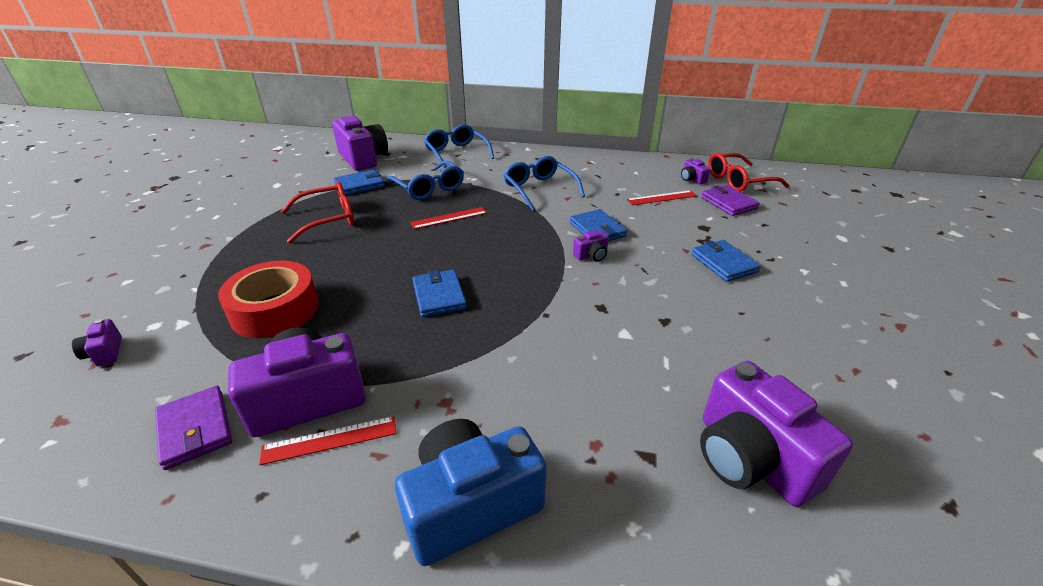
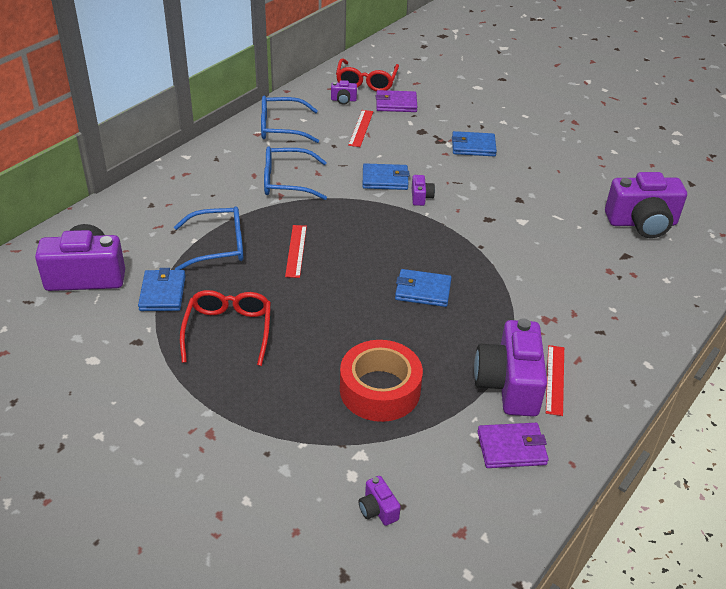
camera: 65 degrees left, 5 degrees up
purple camera [72,319,122,366] -> purple camera turned 60 degrees clockwise [358,476,401,526]
blue camera [395,419,547,566] -> none
blue glasses [424,124,494,168] -> blue glasses moved to [261,96,319,143]

